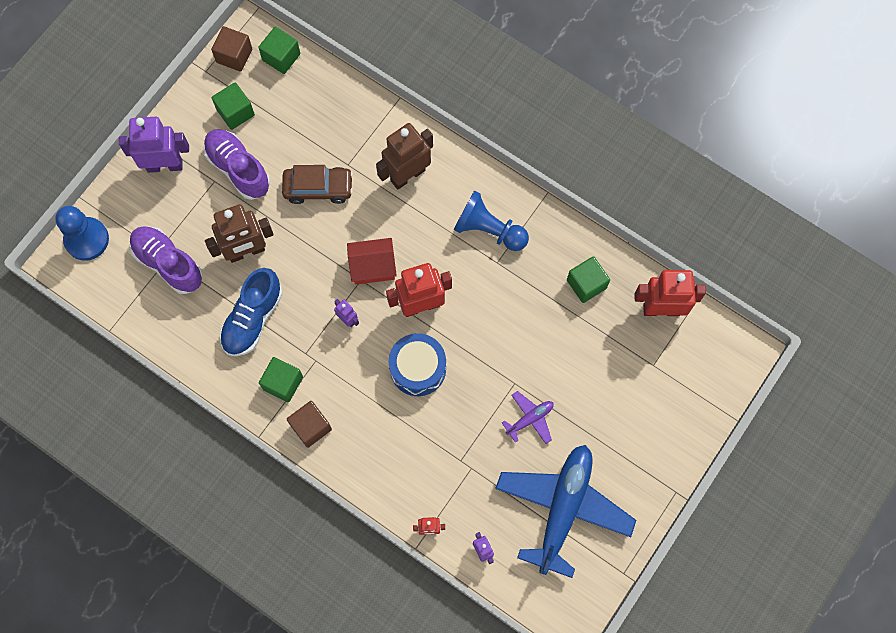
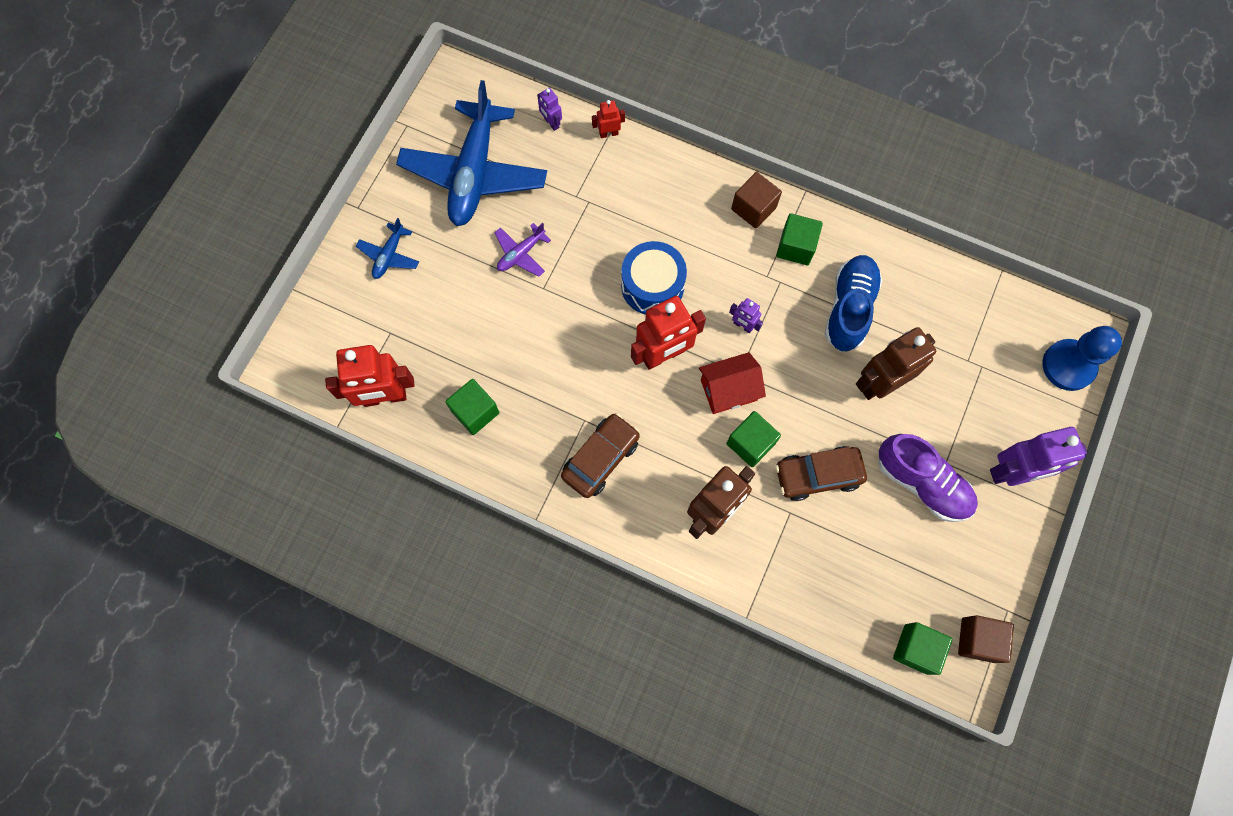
camera: 170 degrees right, 0 degrees up
purple shoe [129,226,203,294] -> none
green cube [212,82,255,130] -> green cube moved to [727,411,781,467]
blue pawn [453,190,529,251] -> brown car [561,413,640,498]
none -> blue plane [356,218,419,279]

